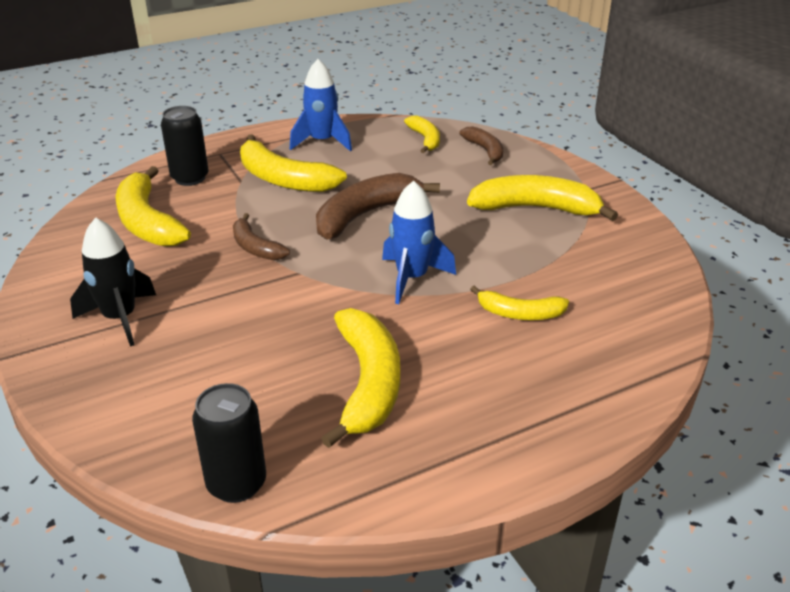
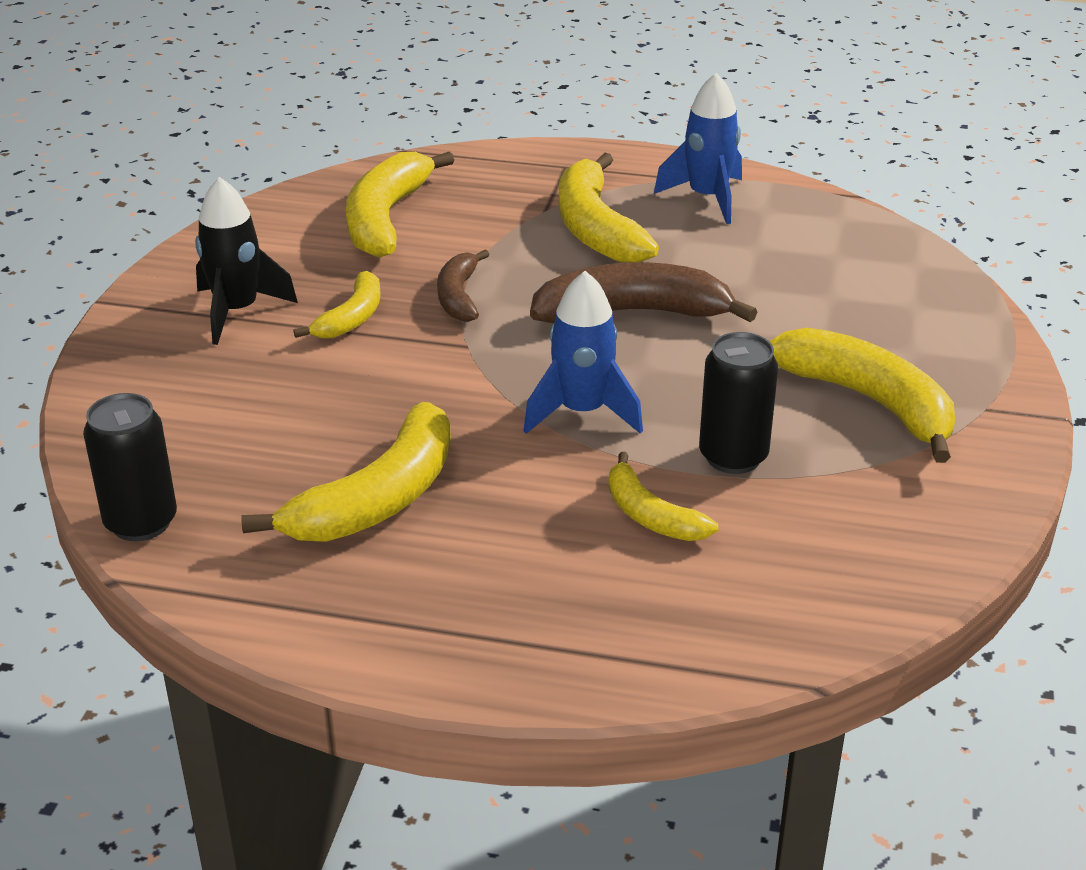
camera: 40 degrees right, 0 degrees up
black can [161,106,208,186] -> black can moved to [699,332,778,474]
yellow banana [404,115,440,153] -> yellow banana moved to [294,271,381,339]
brown banana [459,126,503,165] -> none

